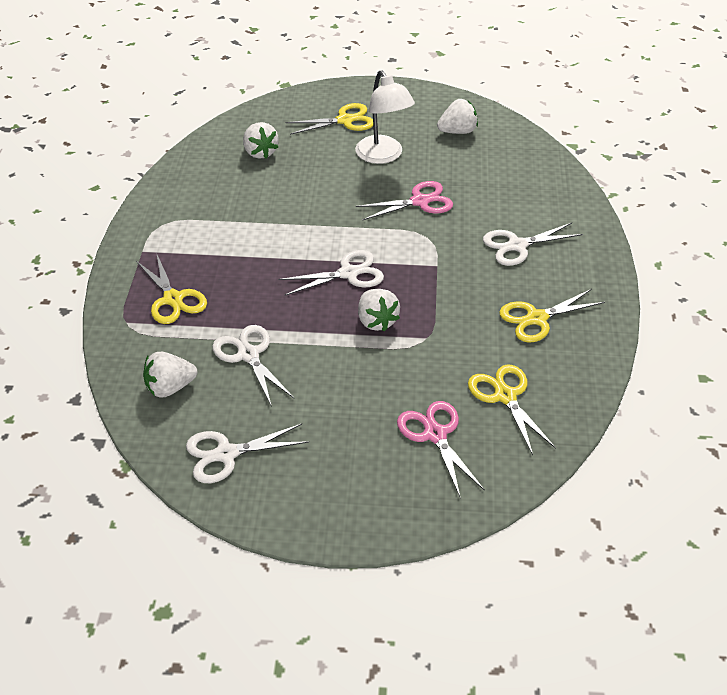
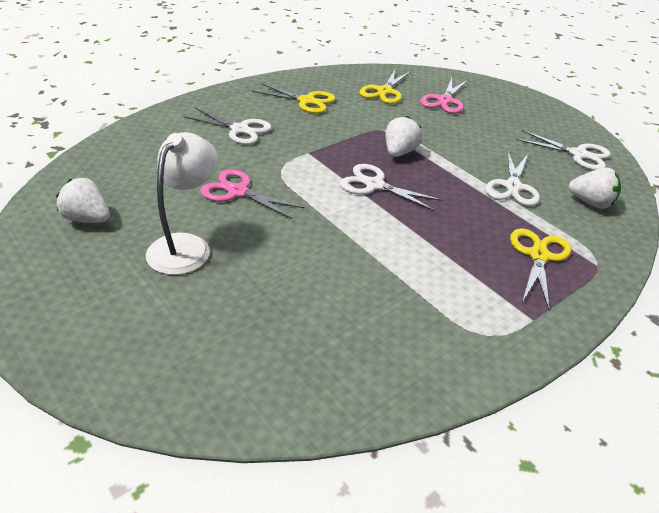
camera: 135 degrees left, 5 degrees down
white strawberry [243,122,279,159] -> none
yellow scissors [285,103,373,135] -> none

